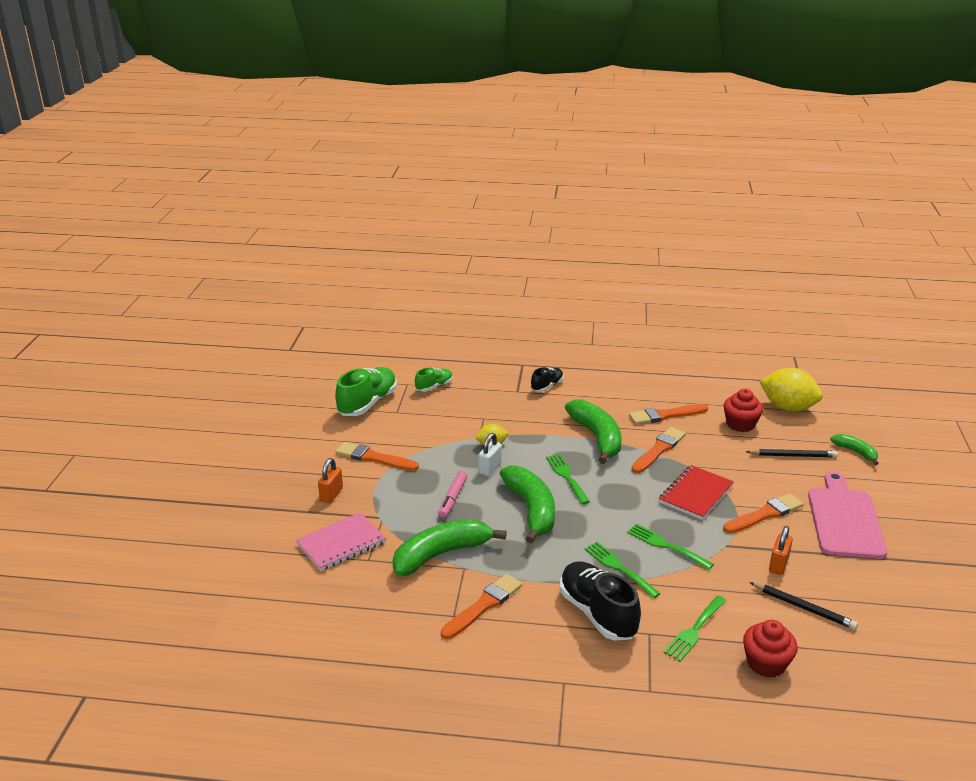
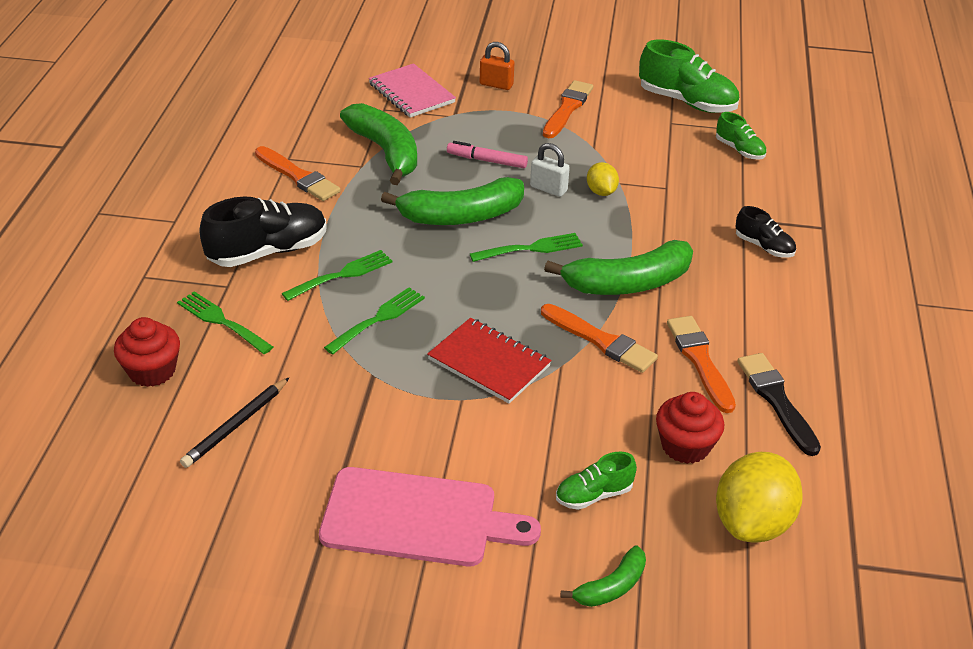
camera: 90 degrees right, 10 degrees up
orange brush [723,494,803,533] -> none
black pencil [746,449,838,458] -> green shoe [556,452,637,510]
orange padlock [769,526,793,575] -> none
none -> black brush [737,353,821,456]

